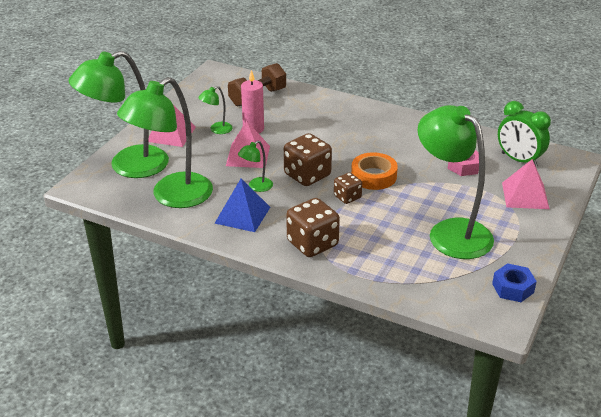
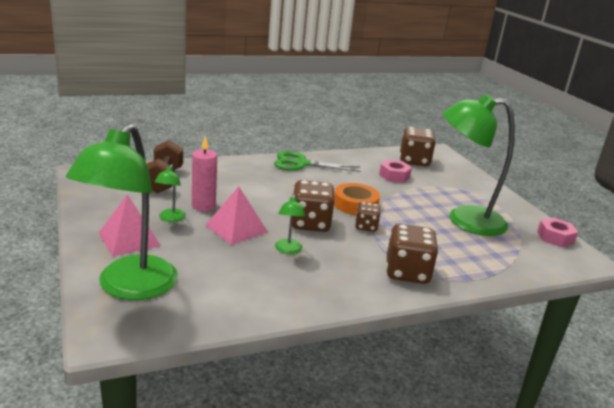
camera: 50 degrees left, 10 degrees down
green lamp [117,77,213,208] -> none
blue pyramid [215,178,270,232] -> none
blue nut [492,263,537,302] -> pink nut [537,218,578,247]
green clock [498,101,551,167] -> brown dice [400,127,436,166]
pink pyramid [502,159,550,209] -> none
none -> green scissors [274,151,360,172]

